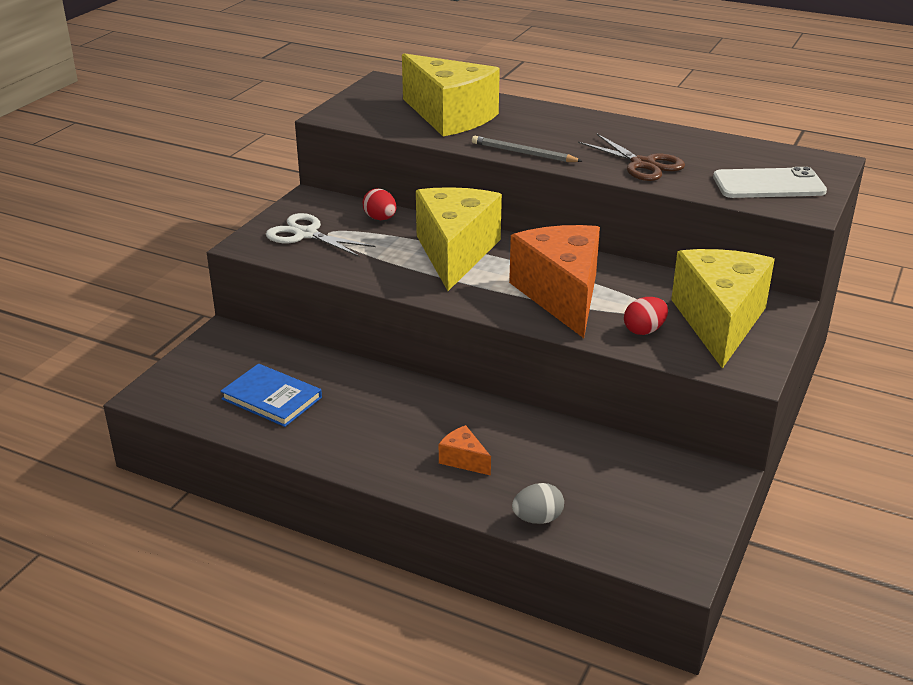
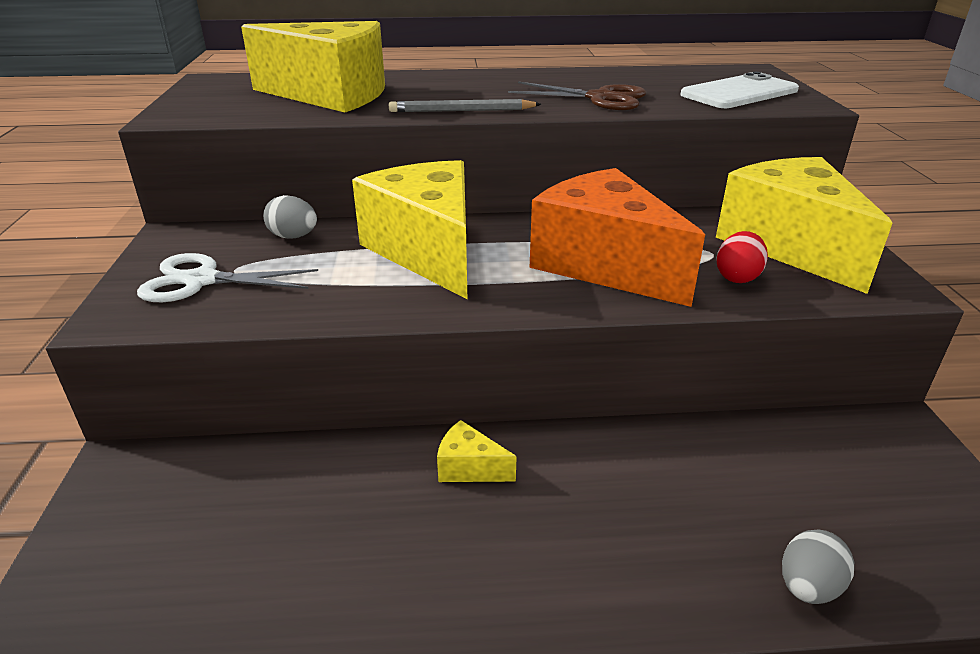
camera: 30 degrees left, 0 degrees up
blue book [220,364,322,427] -> none
red egg [362,189,396,220] -> grey egg [263,195,317,239]
orange cheese [439,425,491,476] -> none
none -> yellow cheese [437,420,517,482]

